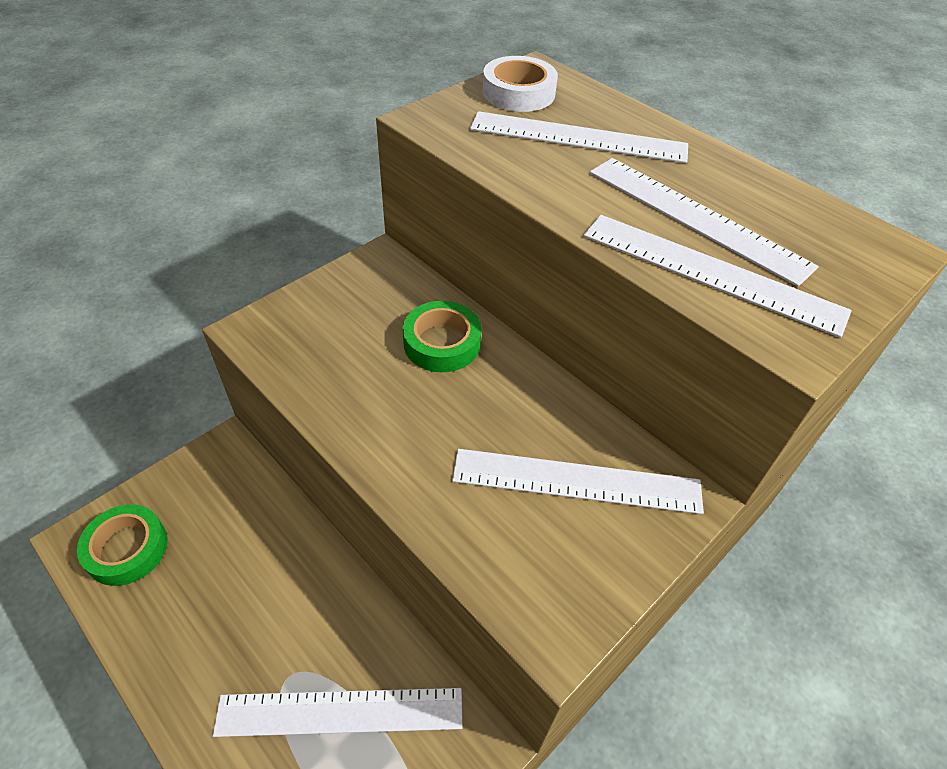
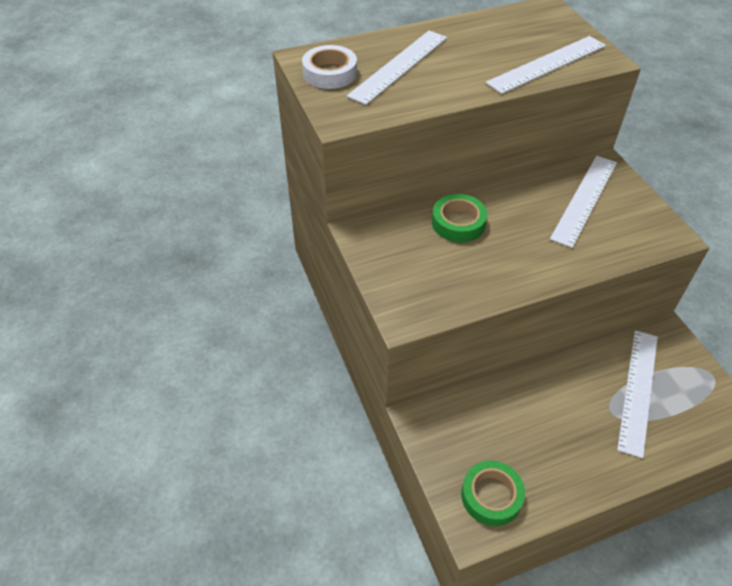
camera: 65 degrees left, 0 degrees up
white ruler [590,158,819,287] -> none

